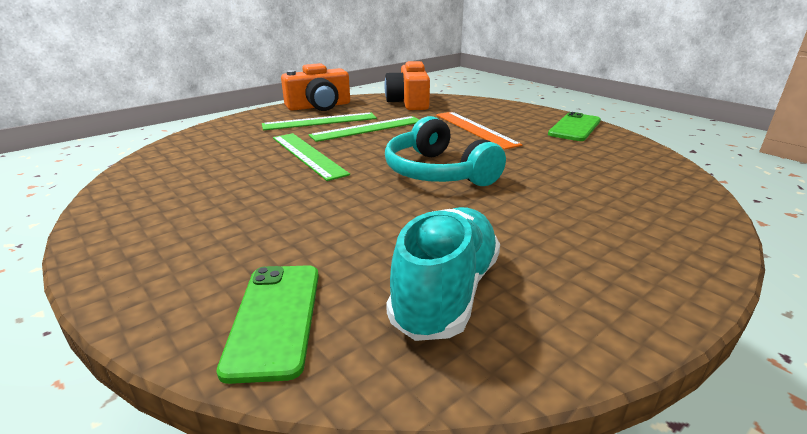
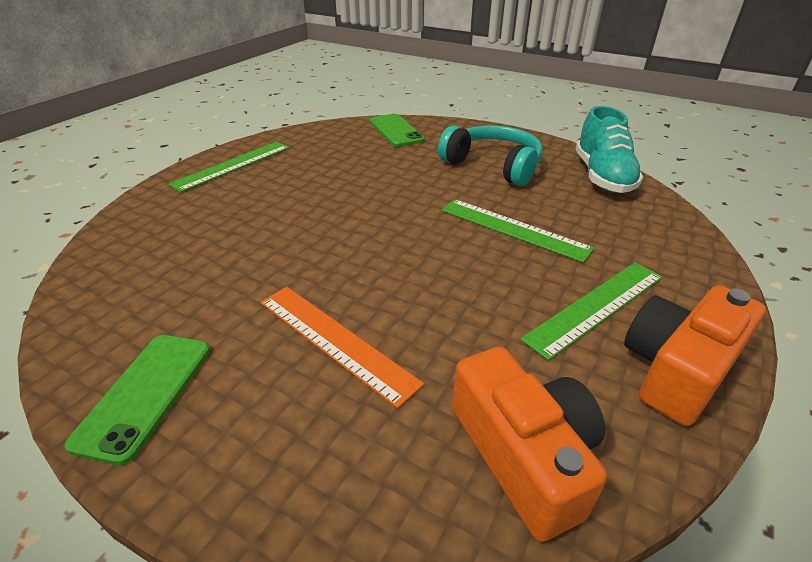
camera: 160 degrees right, 10 degrees up
green ruler [308,116,420,142] -> green ruler moved to [168,142,290,192]
turquoise headphones [385,116,506,186] -> turquoise headphones moved to [438,125,543,186]
turquoise shoe [386,207,500,341] -> turquoise shoe moved to [575,106,643,193]

